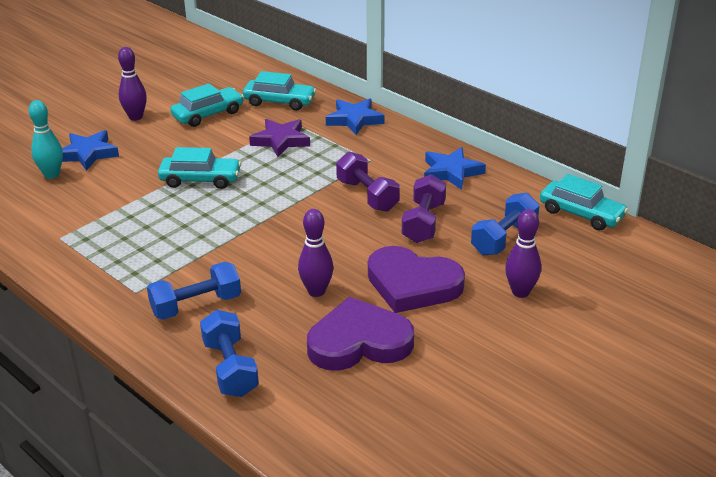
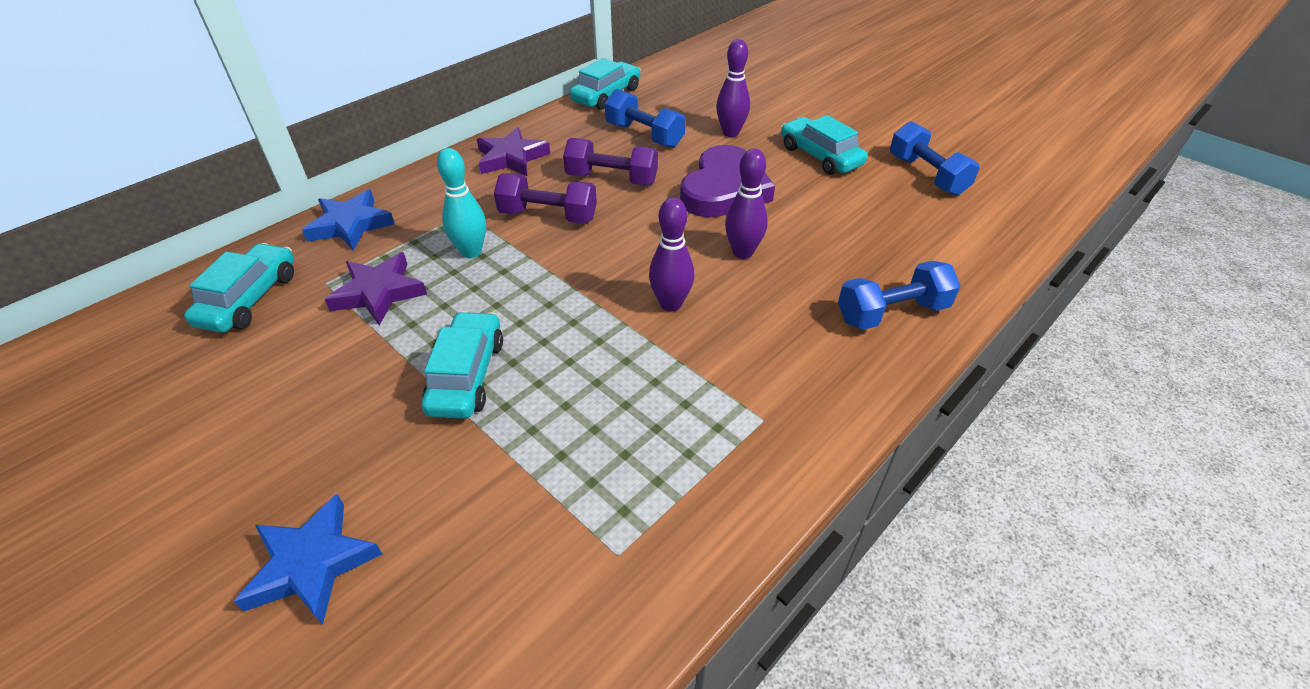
camera: 90 degrees left, 10 degrees up
turquoise bowling pin [29,100,63,179] -> turquoise bowling pin moved to [437,148,486,258]
purple bowling pin [118,47,147,121] -> purple bowling pin moved to [649,197,694,312]
blue dumbbell [147,262,241,320] -> blue dumbbell moved to [890,121,979,196]
turquoise car [170,84,244,127] -> turquoise car moved to [781,115,867,175]
purple heart [307,297,414,370] -> none
purple dumbbell [336,152,400,212] -> purple dumbbell turned 45 degrees clockwise [494,173,597,224]
blue star [424,147,486,190] -> purple star [477,127,550,176]

